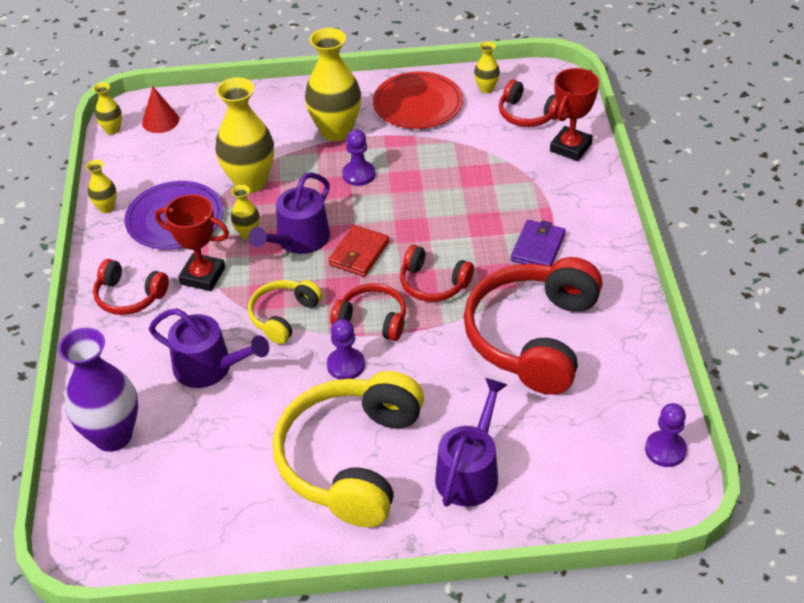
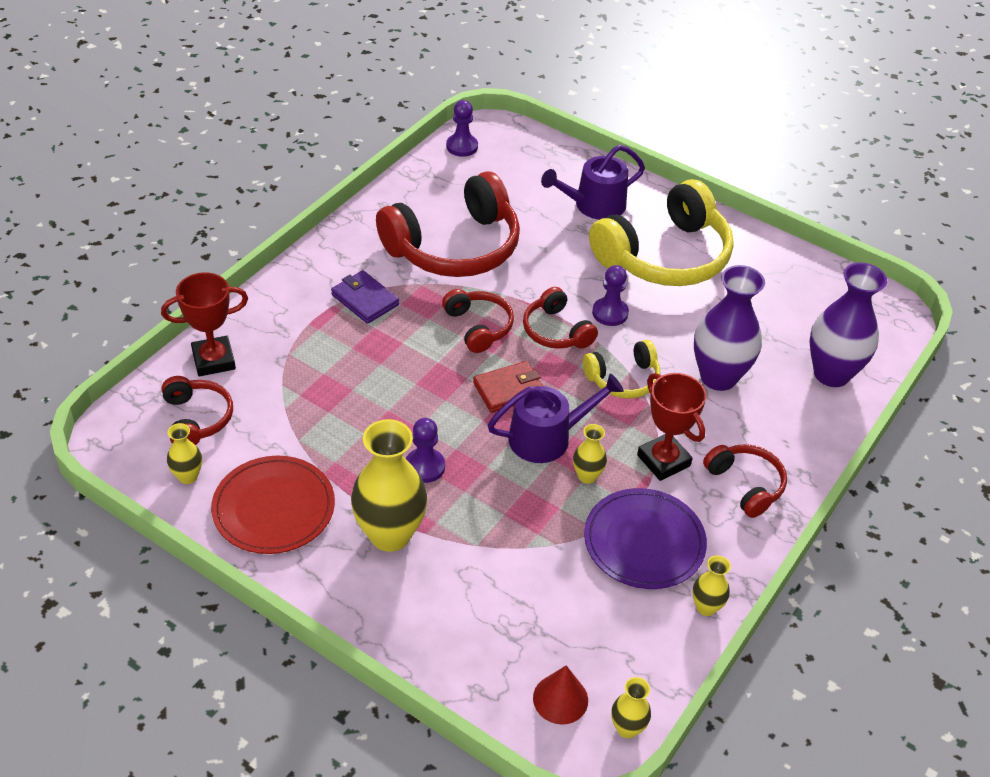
camera: 145 degrees left, 0 degrees up
purple watering can [149,308,269,388] -> purple vase [694,265,765,391]
yellow vase [215,78,274,193] -> none
purple wallet [511,220,566,266] -> purple wallet turned 75 degrees clockwise [331,270,399,324]

